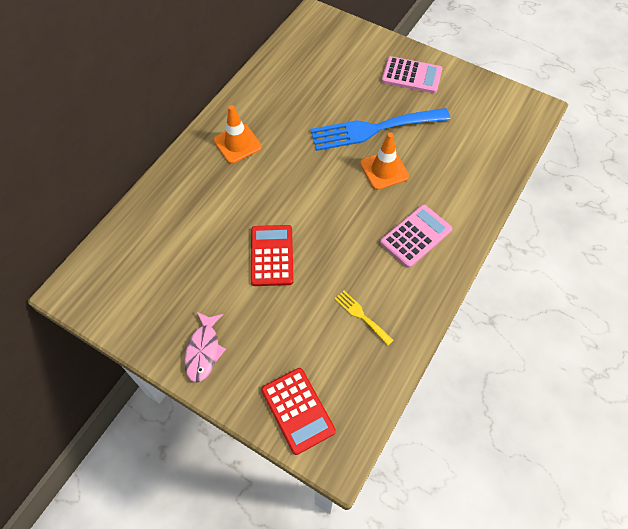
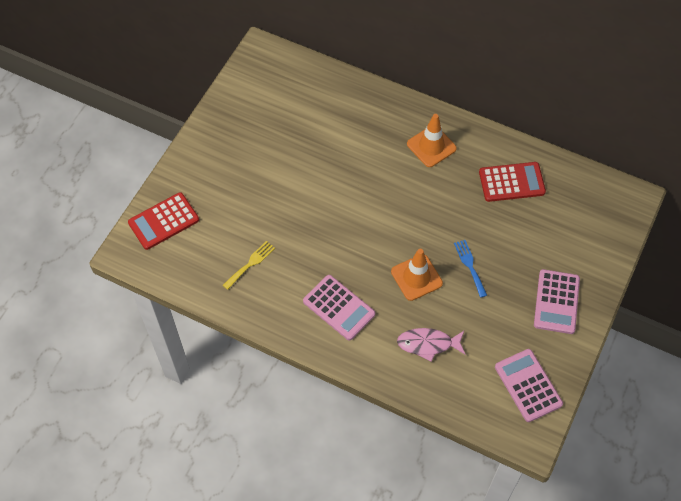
camera: 85 degrees right, 0 degrees up
pink fish [184,311,226,383] -> pink fish moved to [397,328,466,362]
red calculator [251,225,294,286] -> red calculator moved to [479,162,546,202]
blue fork [310,108,451,151] -> blue fork [454,240,487,298], size x0.43
none -> pink calculator [495,349,563,422]

